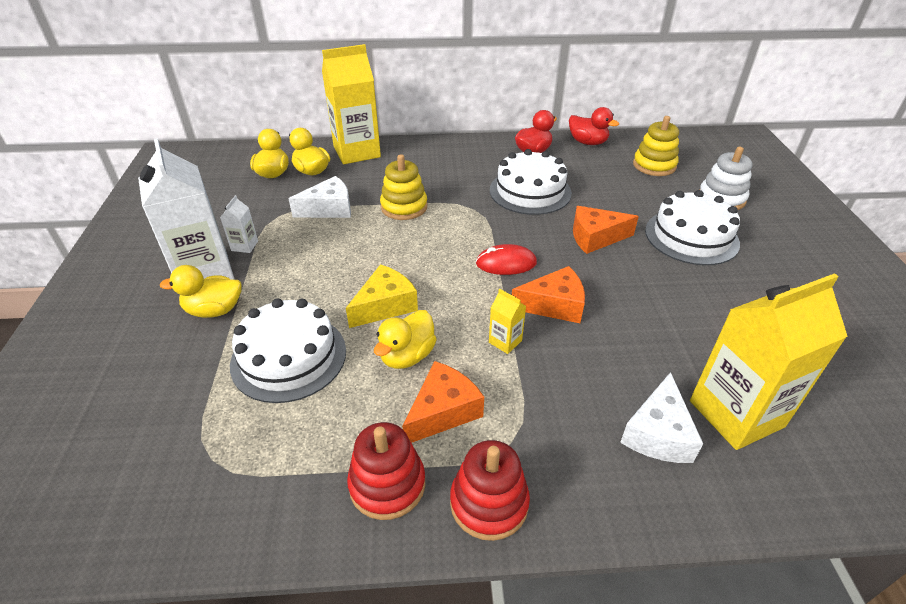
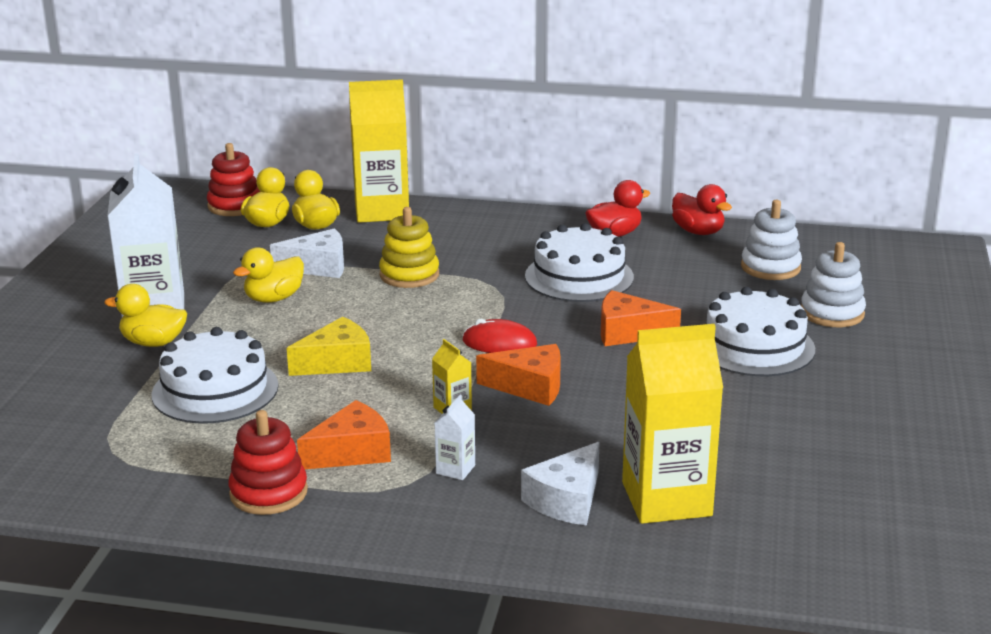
camera: 15 degrees right, 15 degrees down
white carton [220,195,258,253] -> white carton moved to [434,395,475,480]
yellow duck [374,310,437,369] -> yellow duck moved to [233,247,304,303]
red stacking toy [450,440,530,541] -> red stacking toy moved to [207,143,260,216]
yellow stacking toy [633,116,679,176] -> white stacking toy [741,200,802,280]

